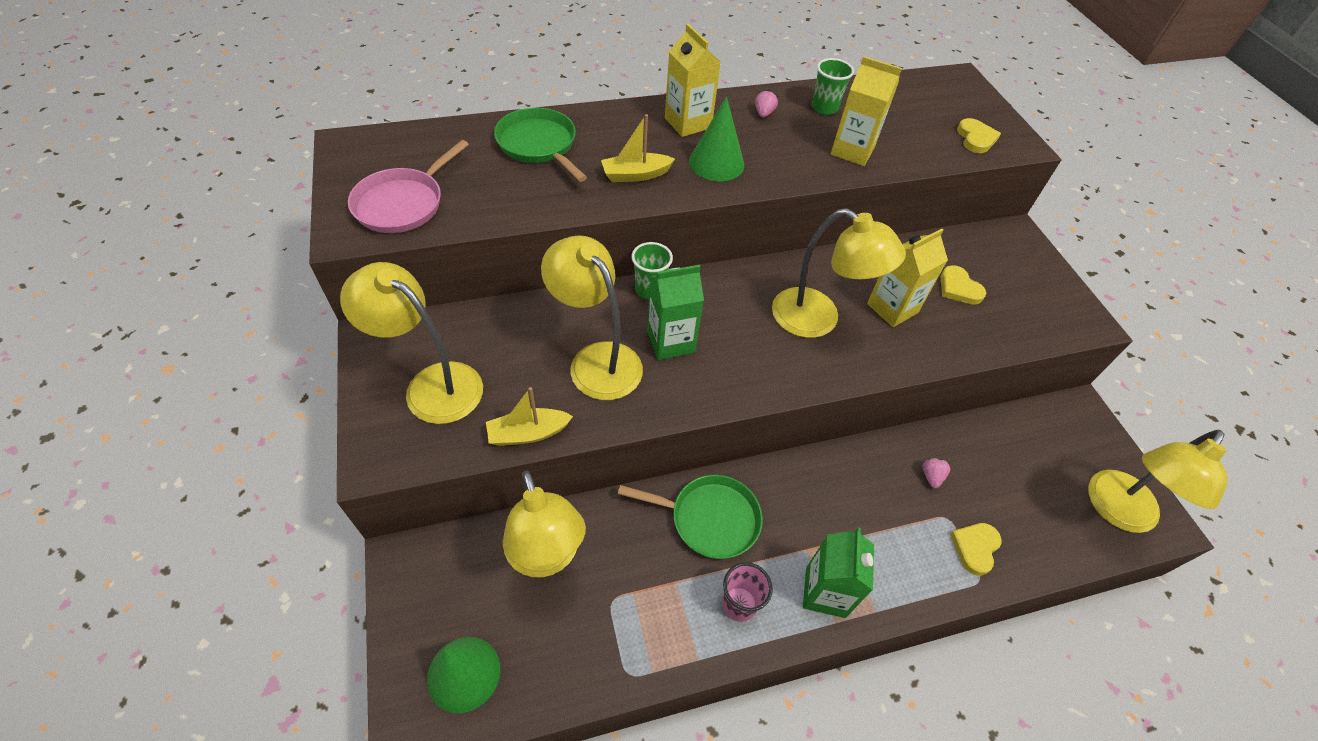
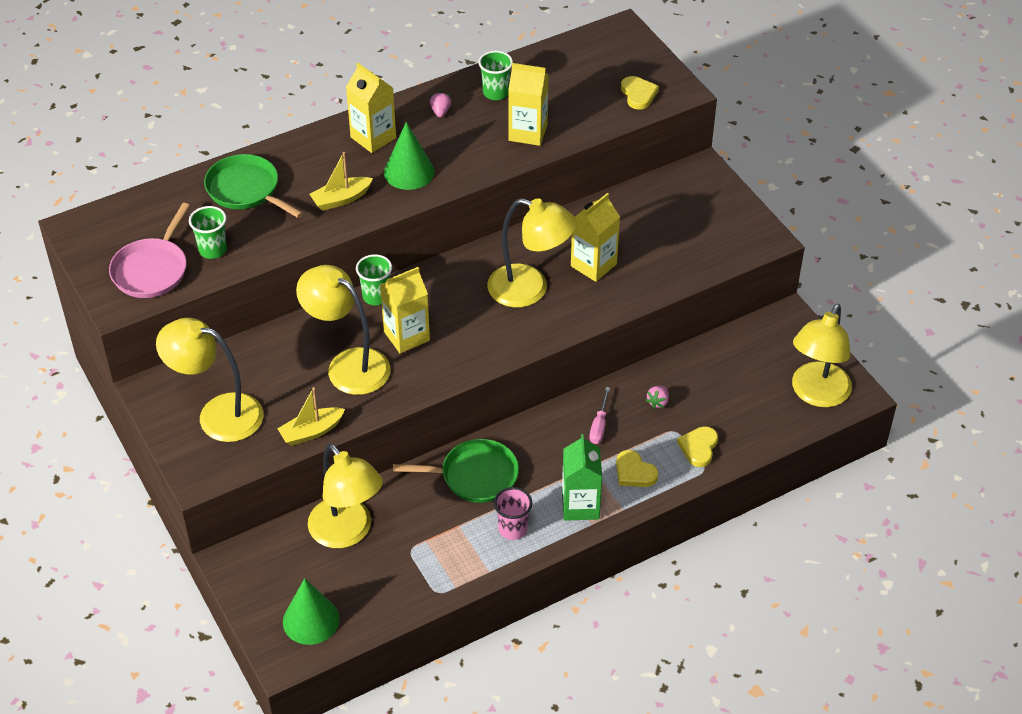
camera: 10 degrees left, 5 degrees down
green carton [647,265,704,360] -> yellow carton [380,267,430,353]
pink strawberry [922,457,951,488] -> pink strawberry turned 150 degrees counterclockwise [646,386,669,409]
yellow heart [941,265,986,305] -> yellow heart moved to [616,450,658,487]
none -> green cup [189,206,227,259]
none -> pink screwdriver [589,387,610,444]

